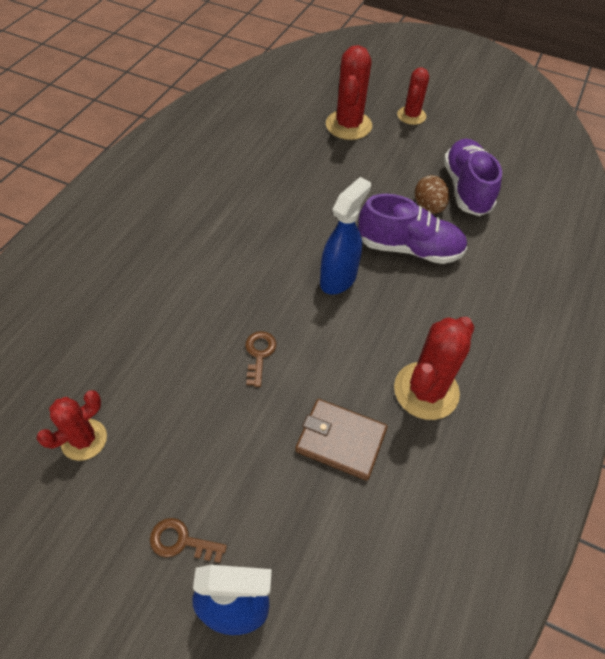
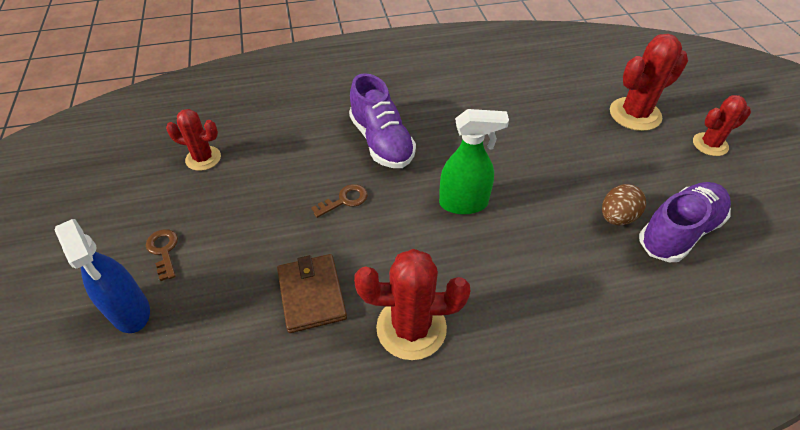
camera: 55 degrees right, 5 degrees down
blue spray bottle [320,177,371,295] -> green spray bottle [439,109,509,215]
purple shoe [358,194,467,264] -> purple shoe moved to [349,73,416,168]

